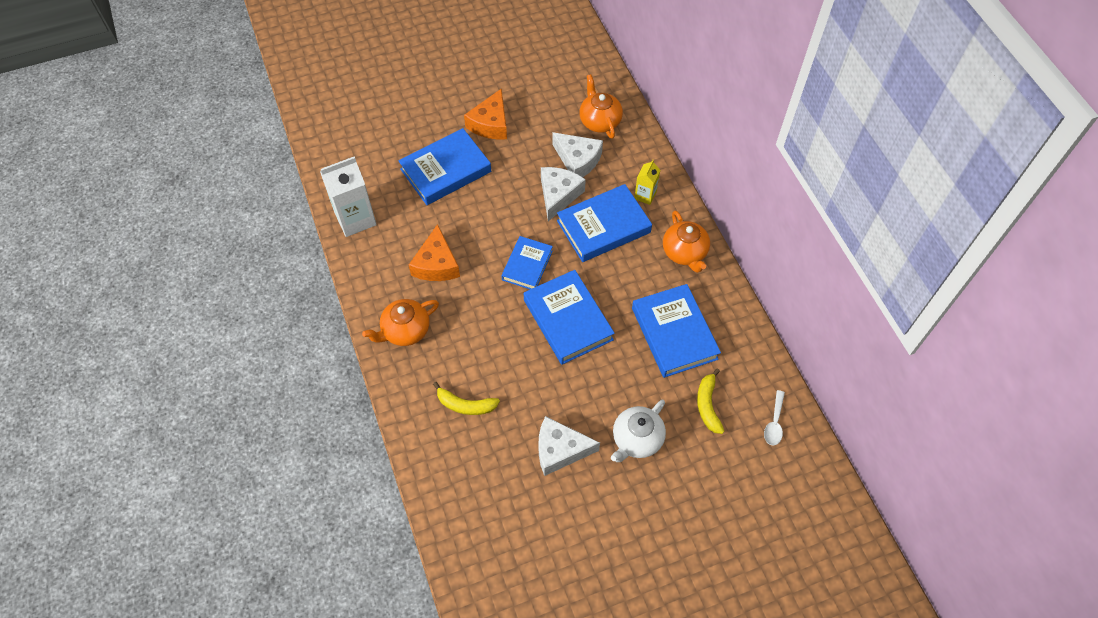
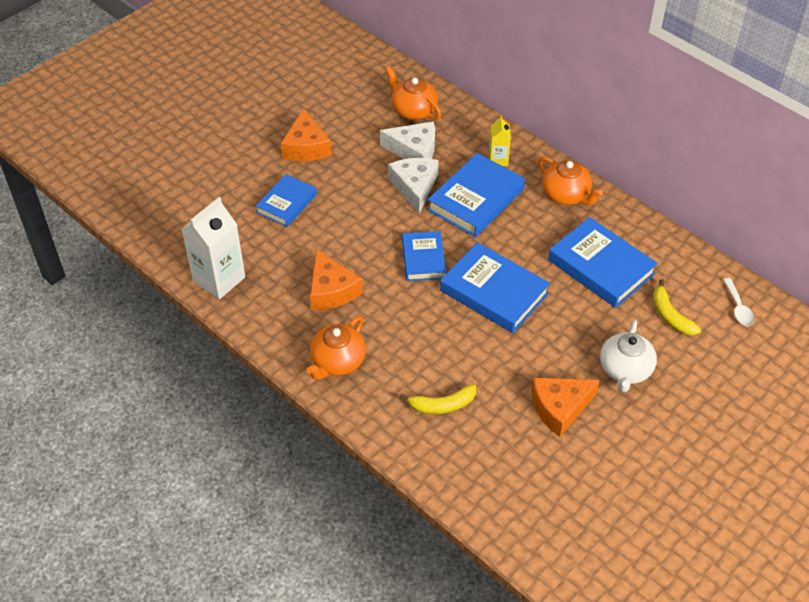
camera: 25 degrees left, 10 degrees down
blue book [398,128,491,205] -> blue book [256,174,317,227], size x0.63
white cheese [539,416,600,476] -> orange cheese [531,378,600,437]

